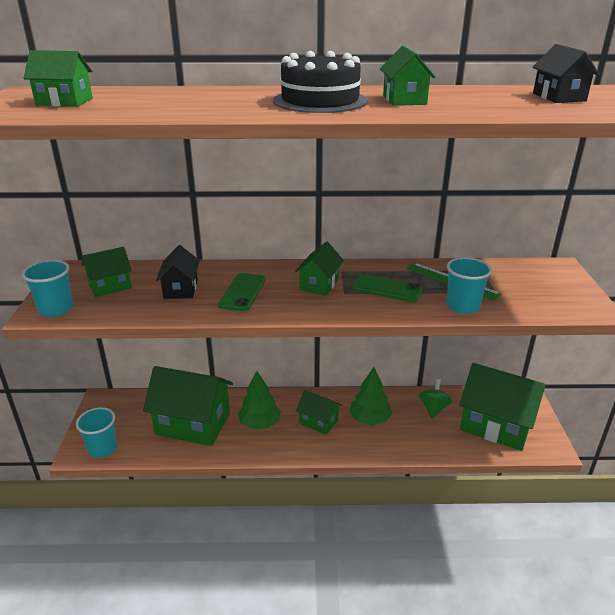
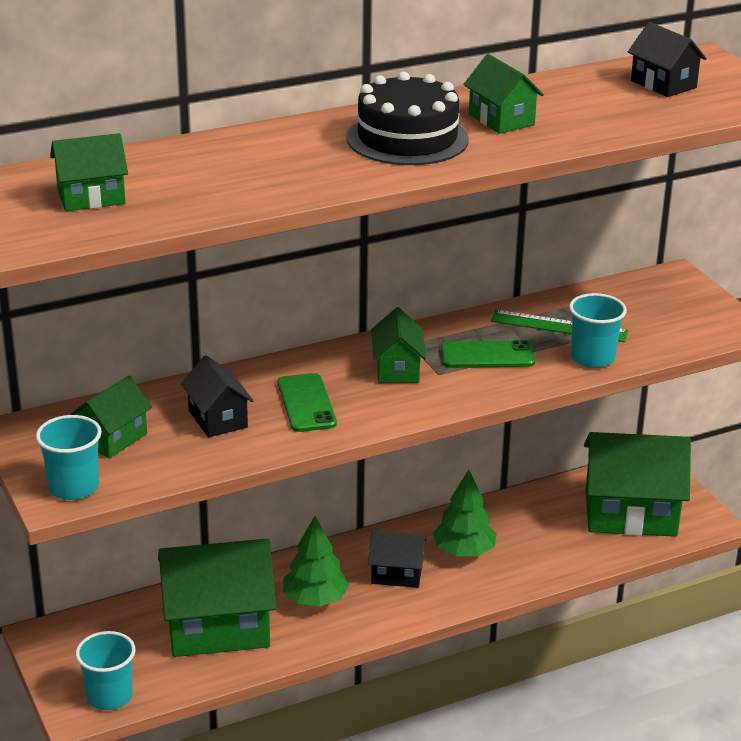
camera: 25 degrees left, 0 degrees up
green house [296,390,342,435] -> black house [368,530,426,588]
green spinning top [419,379,452,418] -> none

